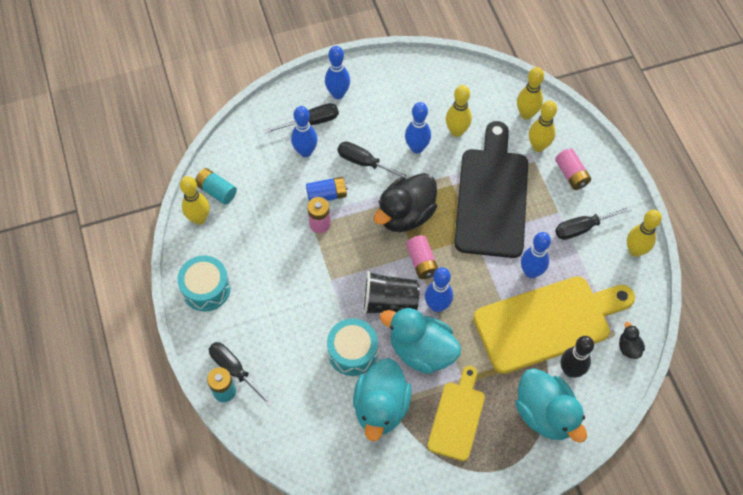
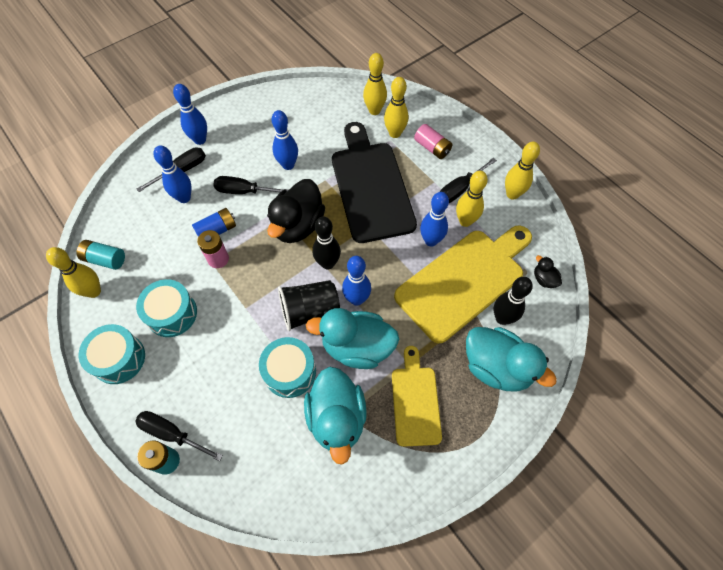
camera: 20 degrees left, 0 degrees up
pink battery [406,235,438,279] -> black bowling pin [313,216,341,269]
yellow bowling pin [446,85,472,137] -> yellow bowling pin moved to [456,171,488,227]
none -> turquoise drum [136,279,197,337]

